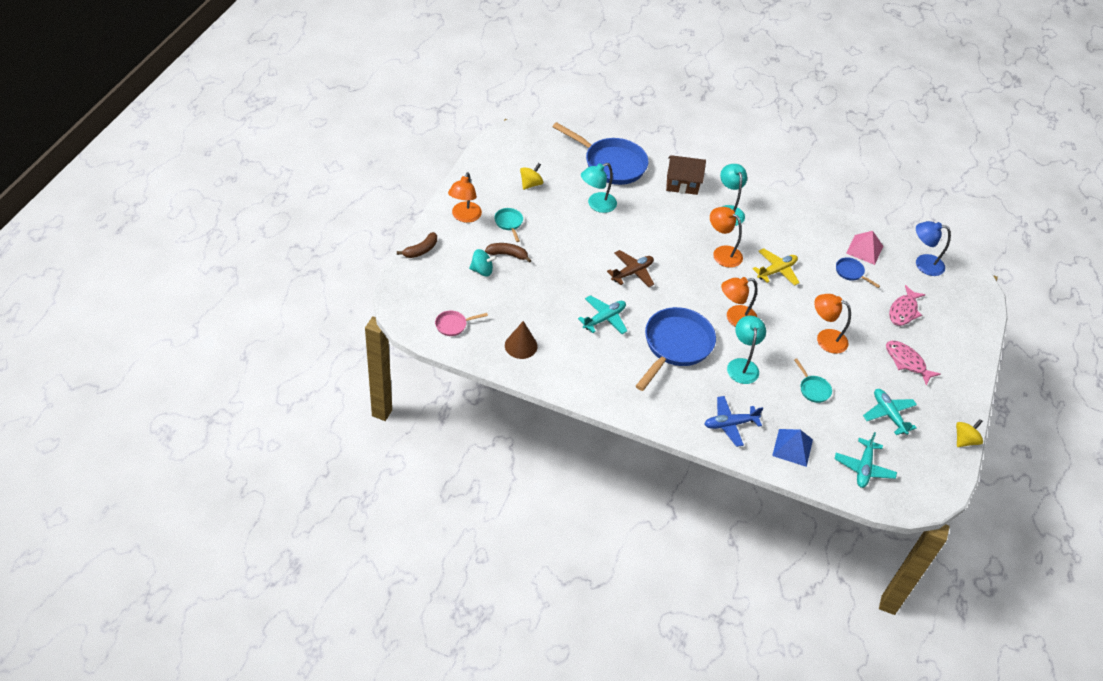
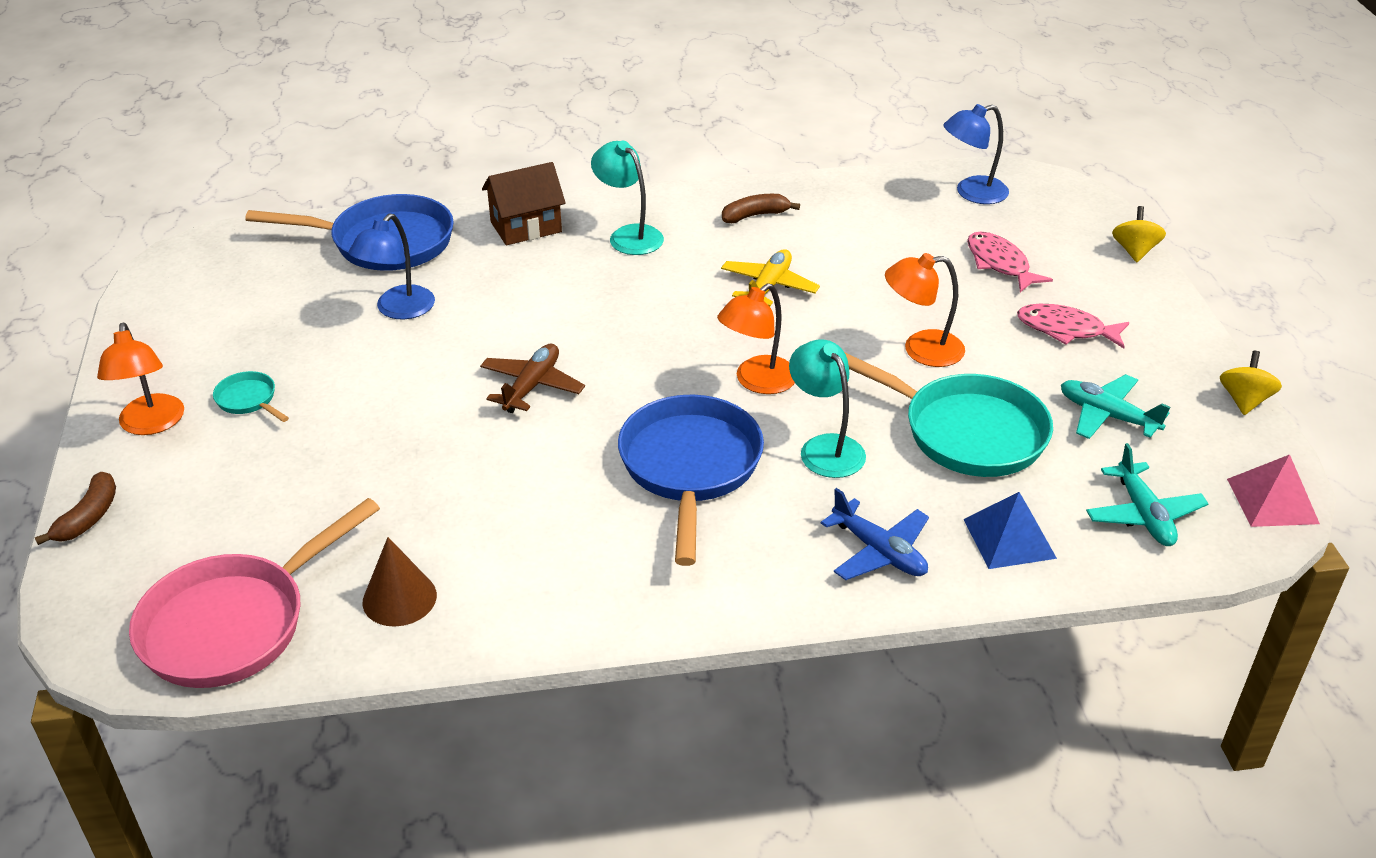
camera: 25 degrees left, 10 degrees down
pink pan [435,311,488,336] -> pink pan [129,498,380,688], size x2.28
turquoise spinning top [469,249,497,277] -> none
brown banana [485,243,532,263] -> brown banana moved to [722,194,800,223]
yellow spinning top [520,163,543,190] -> yellow spinning top moved to [1112,206,1166,262]
turquoise plane [578,295,627,334] -> none
turquoise lamp [581,163,617,213] -> blue lamp [348,214,435,319]
blue plane [704,396,763,447] -> blue plane turned 90 degrees counterclockwise [821,488,929,580]
orange lamp [710,207,743,268] -> none
turquoise pan [794,358,832,403] -> turquoise pan [844,352,1053,477], size x2.28
blue pan [836,257,880,288] -> none
pink pyramid [846,231,883,265] -> pink pyramid moved to [1227,455,1320,527]
pink fish [889,285,926,326] -> pink fish turned 150 degrees clockwise [967,232,1053,292]

